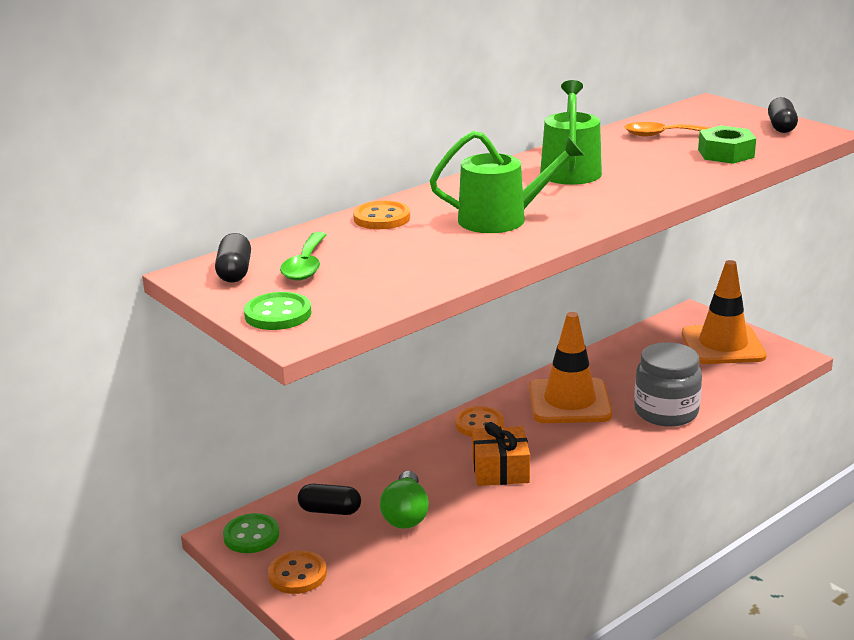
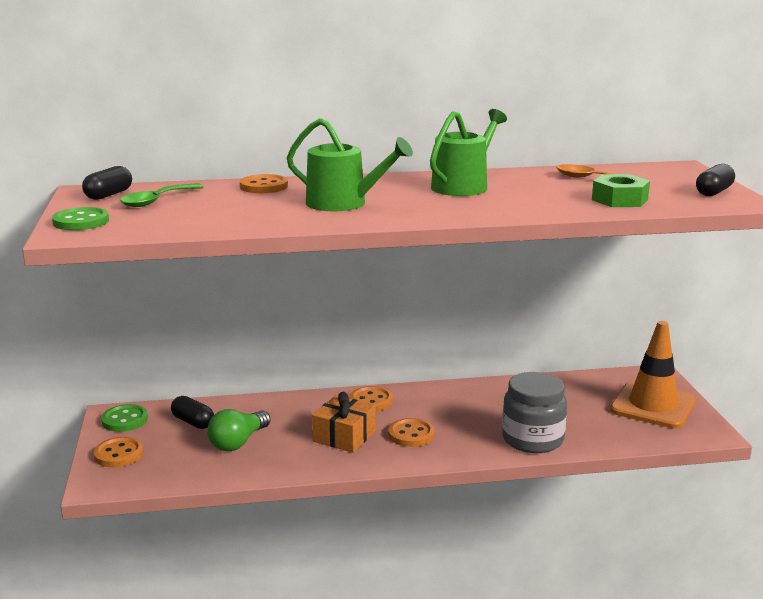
camera: 30 degrees right, 5 degrees down
orange traffic cone [529,312,612,423] -> none
none -> orange button [388,418,435,447]

